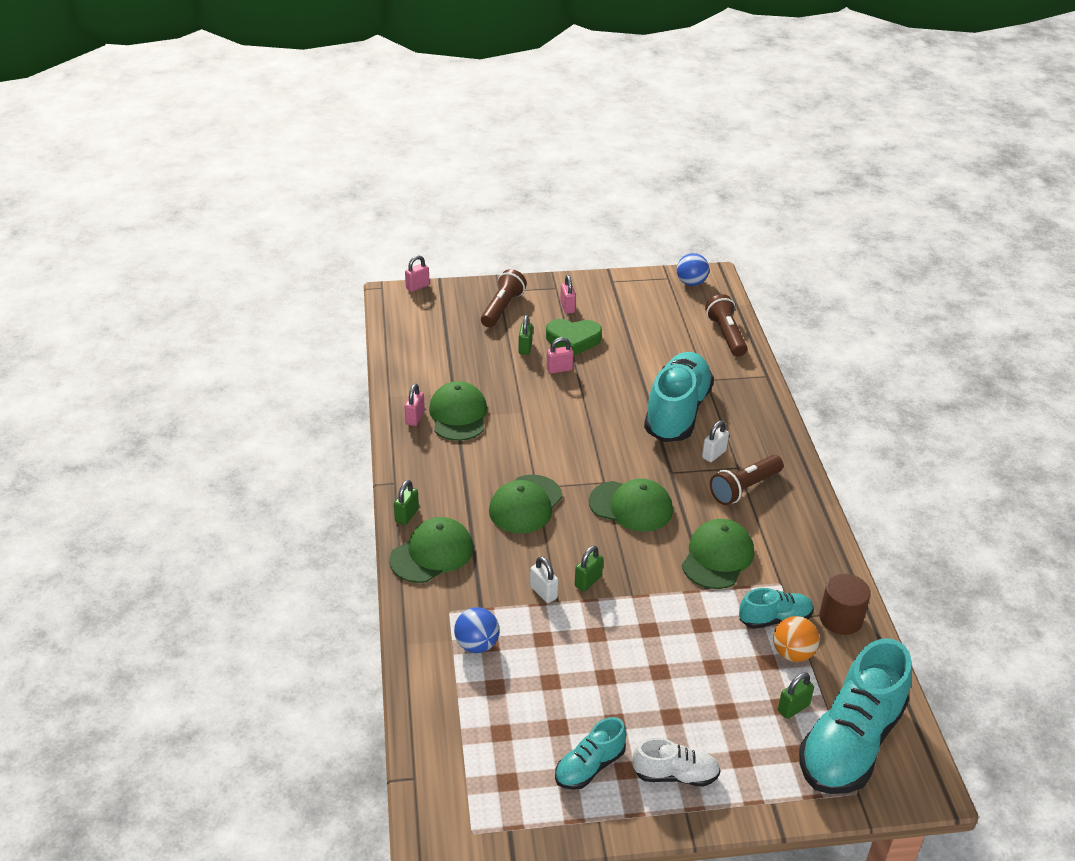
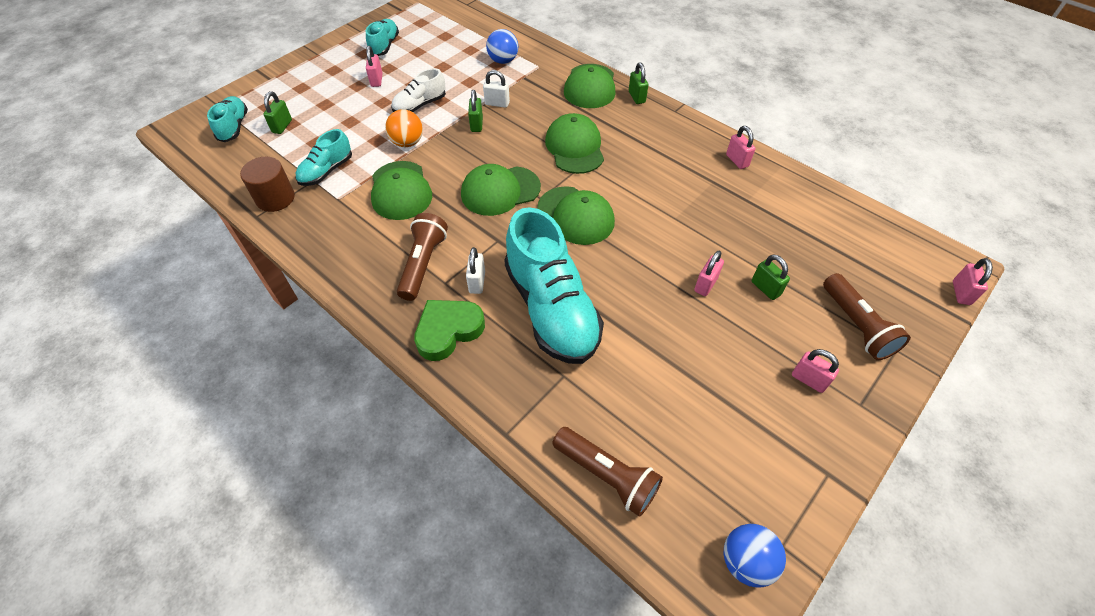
camera: 140 degrees right, 15 degrees up
green cap [429,381,487,441] -> green cap moved to [537,186,615,245]
green heart [546,319,602,356] -> green heart moved to [414,300,485,361]
white shoe [632,738,721,787] -> white shoe moved to [391,68,446,112]
orange ball [773,616,819,662] -> orange ball moved to [385,109,423,147]
turquoise shoe [799,638,912,794] -> turquoise shoe [207,96,248,142], size x0.50
none -> pink padlock [366,46,383,87]

